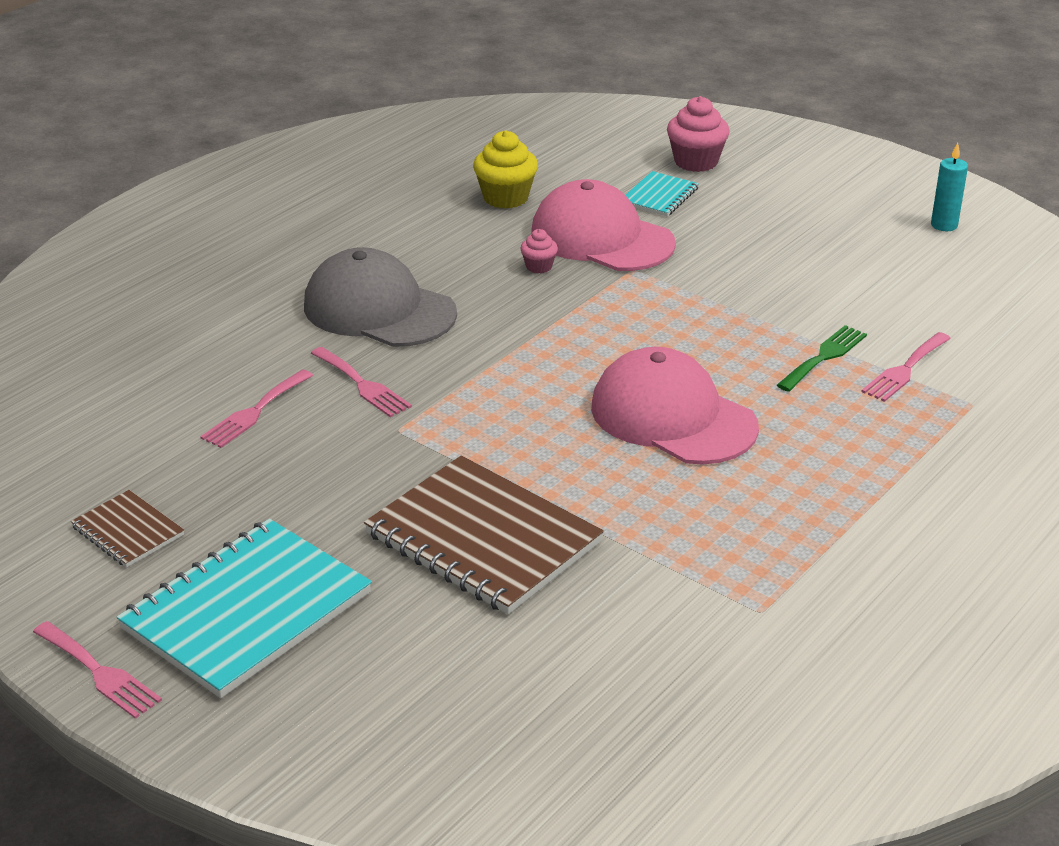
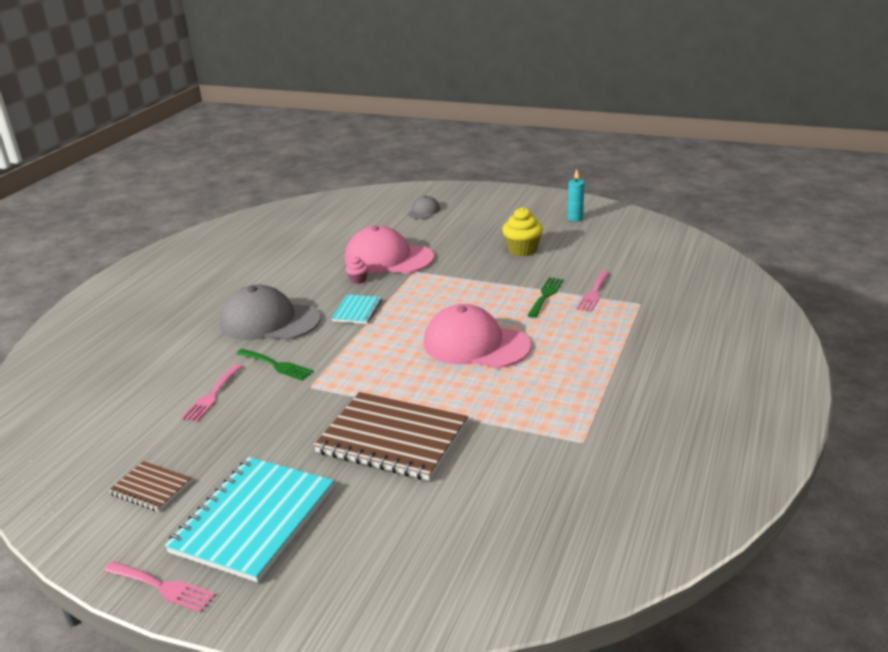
camera: 15 degrees left, 5 degrees down
pink fork [311,347,412,417] -> green fork [236,349,314,381]
yellow cupcake [473,130,538,209] -> yellow cupcake moved to [502,207,543,256]
turquoise notebook [625,171,699,217] -> turquoise notebook moved to [331,294,382,324]
pink cupcake [667,96,730,172] -> grey cap [408,196,440,219]

